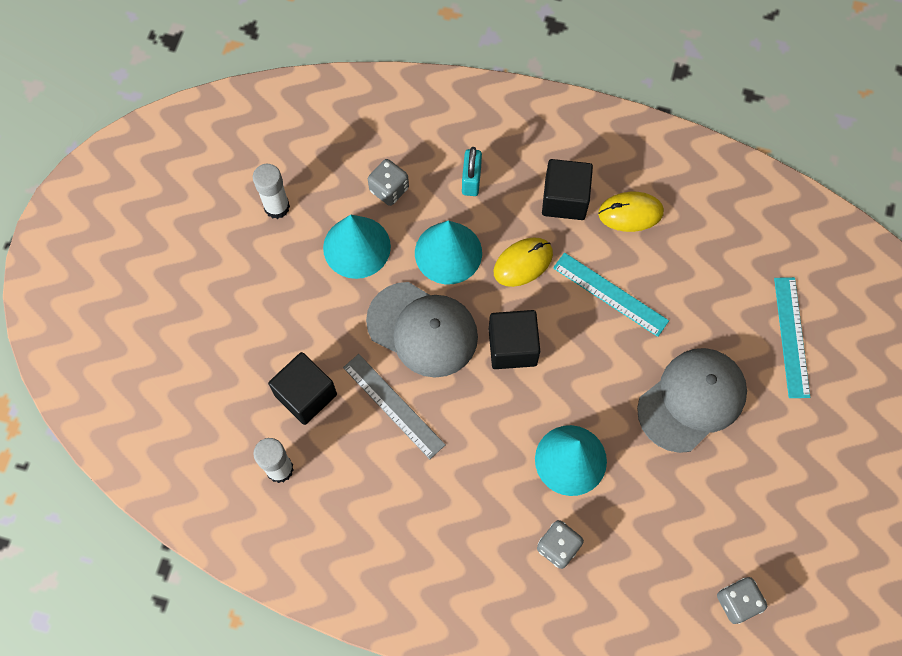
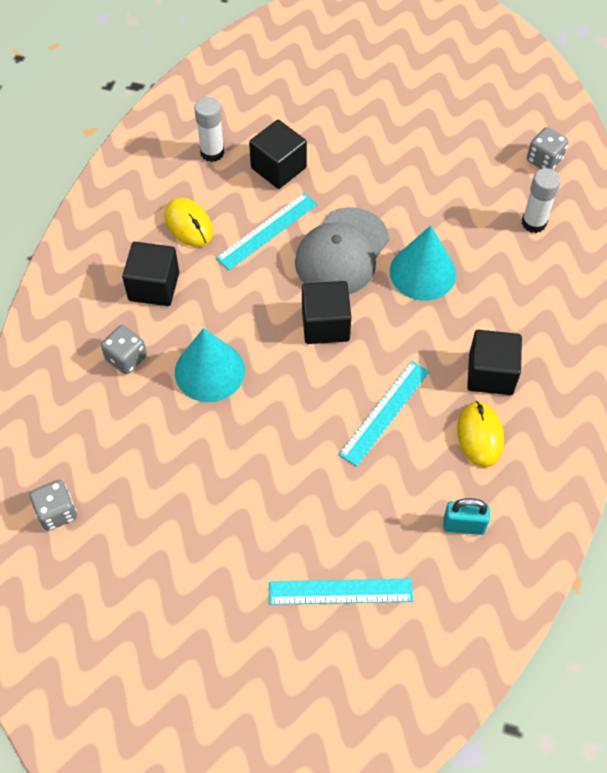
camera: 90 degrees right, 10 degrees down
white glue stick [253,164,290,219] -> white glue stick moved to [522,168,561,233]
turquoise cone [323,214,391,279] -> none
grey ruler [343,354,446,459] -> turquoise ruler [216,193,317,270]
grey dice [368,159,409,206] -> grey dice moved to [527,127,568,170]
turquoise padlock [462,147,482,196] -> turquoise padlock moved to [443,498,490,535]
yellow mouse [494,237,553,287] -> yellow mouse moved to [165,198,213,247]
grey cap [637,348,747,453] -> none
none -> black cube [122,242,179,306]

